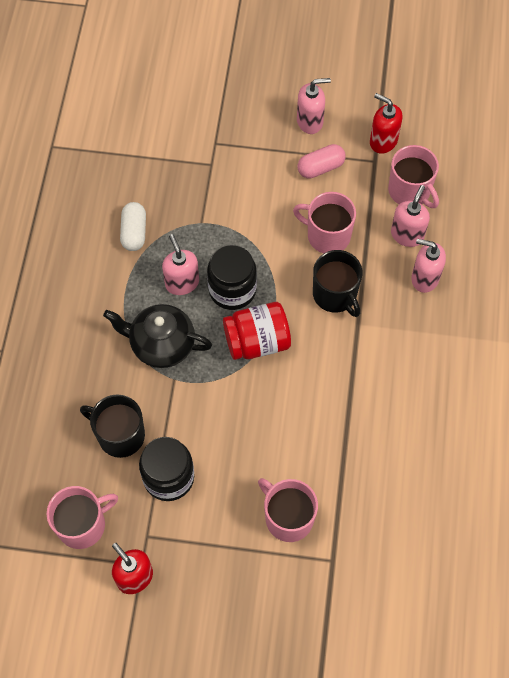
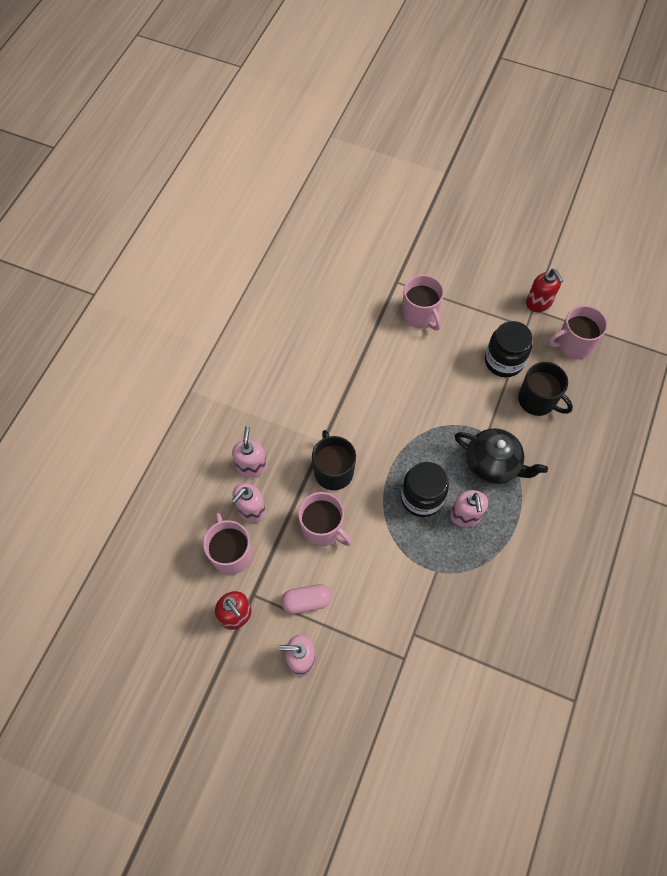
camera: 165 degrees left, 0 degrees up
white capsule [120,202,146,251] -> none
red jar [223,302,291,360] -> none
pink soap dispenser [411,239,446,293] -> pink soap dispenser turned 120 degrees counterclockwise [232,426,267,478]

